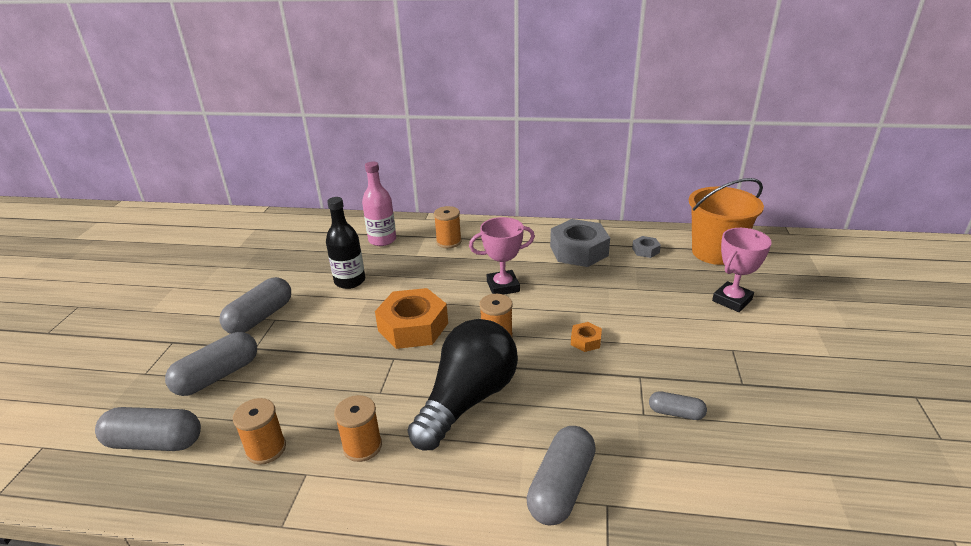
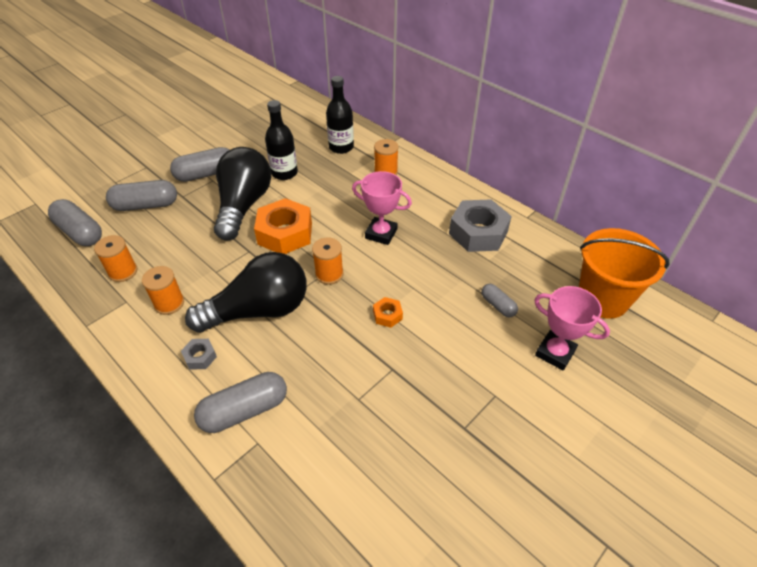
camera: 35 degrees right, 15 degrees up
pink bottle [362,162,396,246] -> black bottle [326,76,354,154]
grey nut [632,236,661,258] -> grey nut moved to [181,339,217,370]
grey capsule [649,391,707,420] -> grey capsule moved to [481,284,518,317]
pink trophy [712,228,772,312] -> pink trophy turned 45 degrees clockwise [534,286,610,370]
none -> black light bulb [214,147,272,241]

